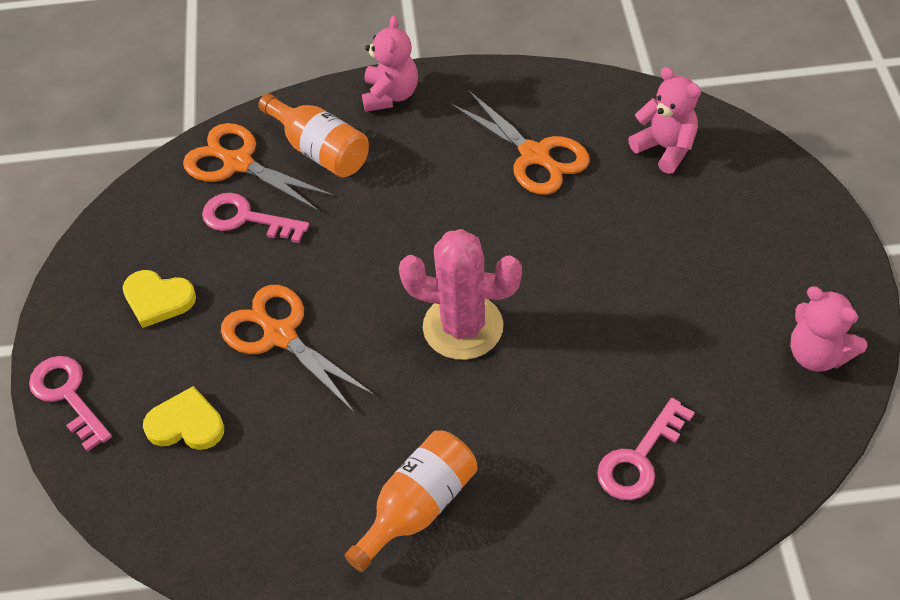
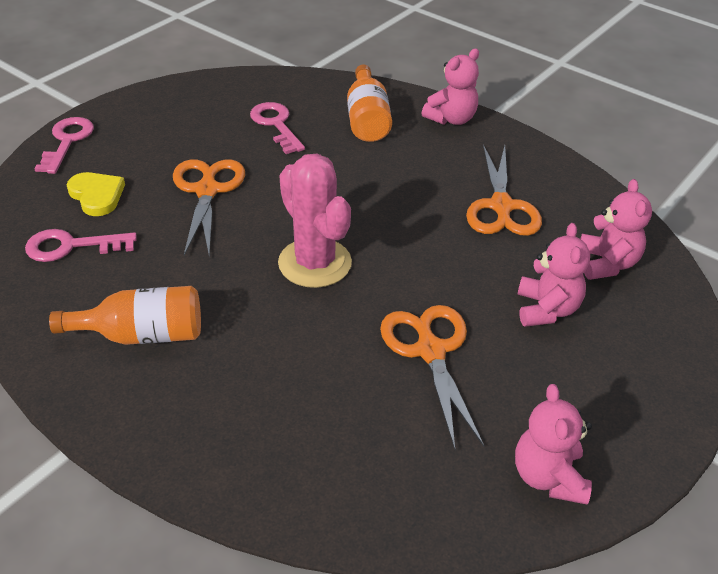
camera: 40 degrees right, 10 degrees down
yellow heart [123,270,196,328] -> none
orange scissors [183,123,334,211] -> orange scissors moved to [380,305,484,449]
pink key [597,398,695,500] -> pink key moved to [25,229,137,262]
none -> pink teddy bear [518,223,590,327]

